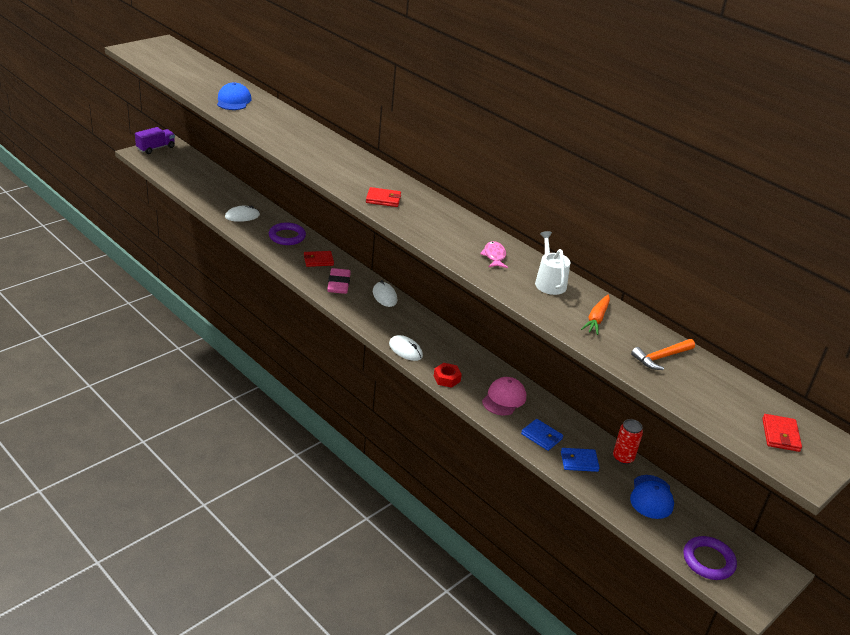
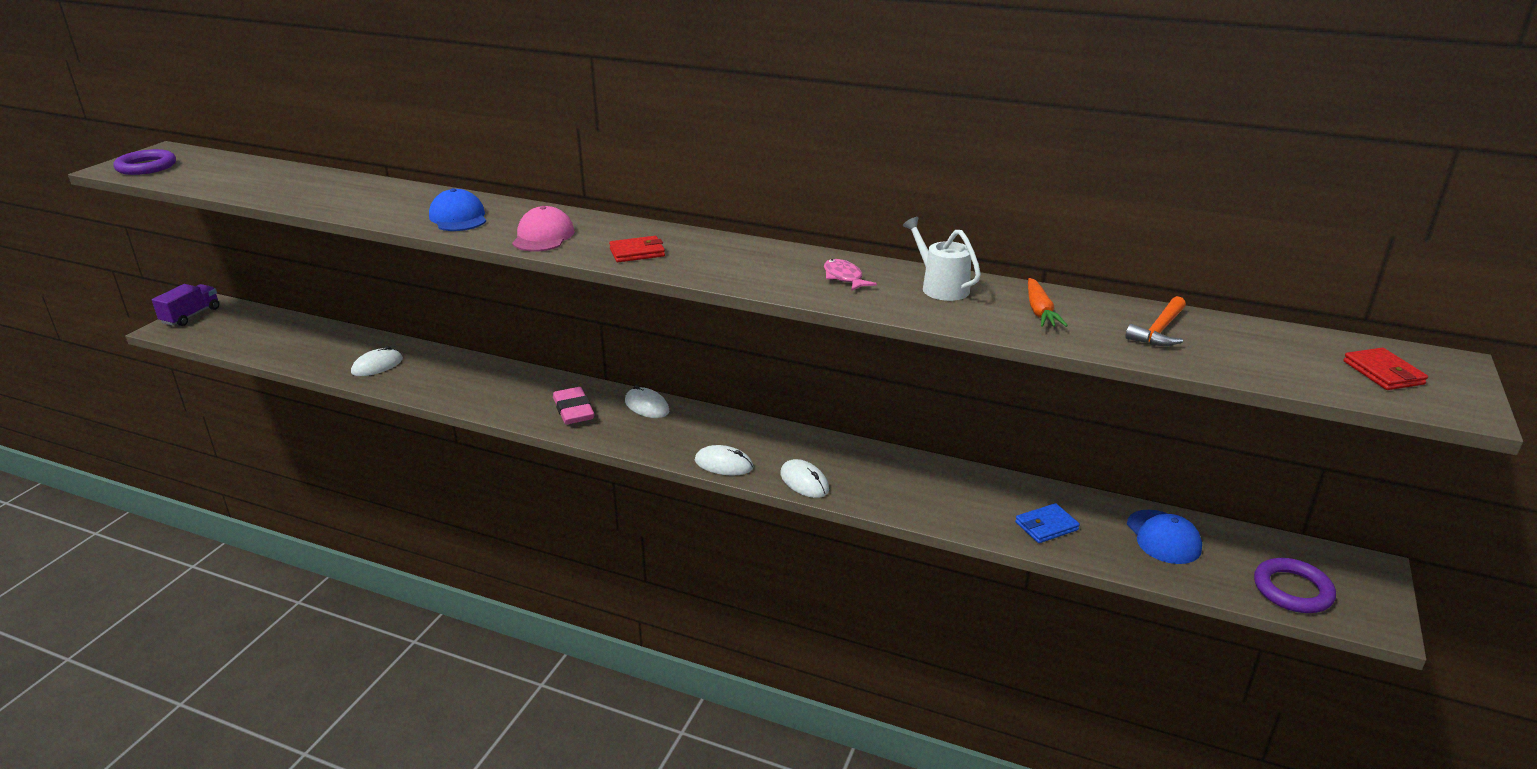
camera: 20 degrees left, 5 degrees down
blue cap [217,83,251,110] -> blue cap moved to [429,188,486,231]
purple ring [269,222,306,245] -> purple ring moved to [113,149,176,175]
red wallet [304,251,334,267] -> none
red nut [434,363,462,388] -> white mouse [780,459,829,498]
pink cap [482,377,526,415] -> pink cap moved to [512,206,575,252]
blue wallet [521,419,563,451] -> none
red can [613,419,643,465] -> none

